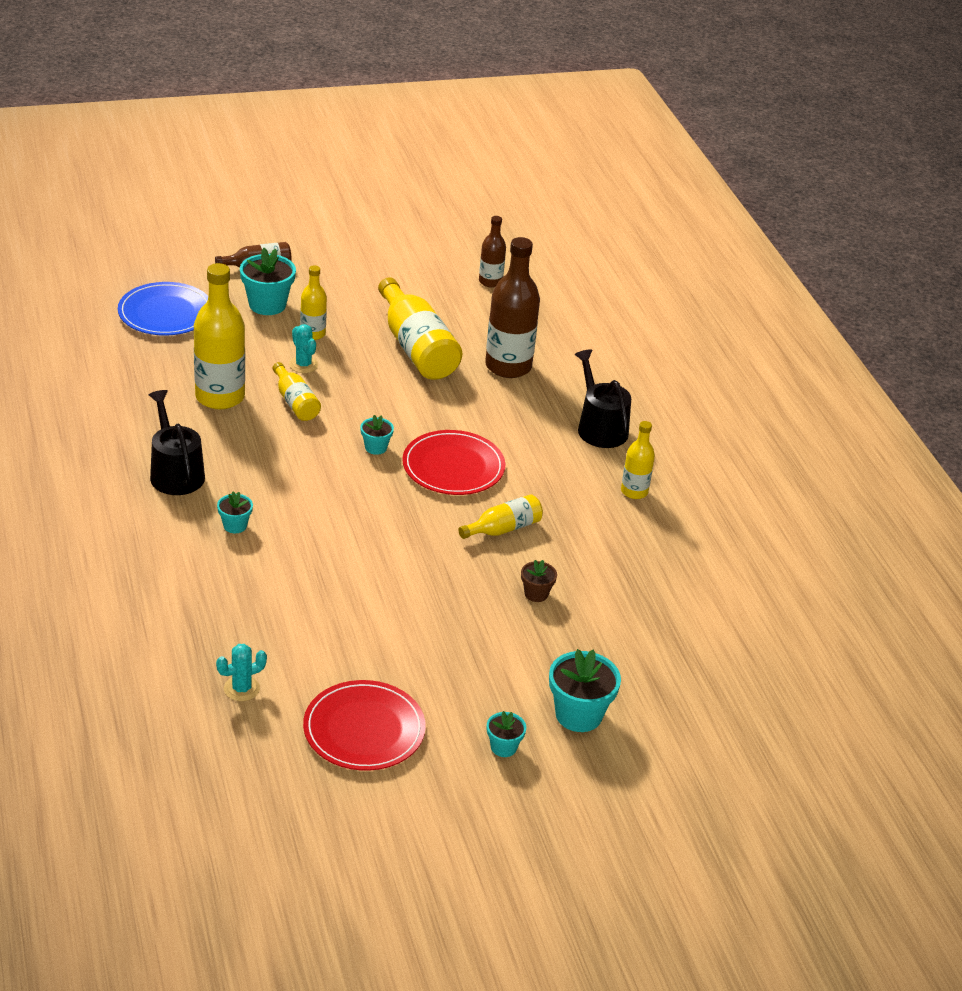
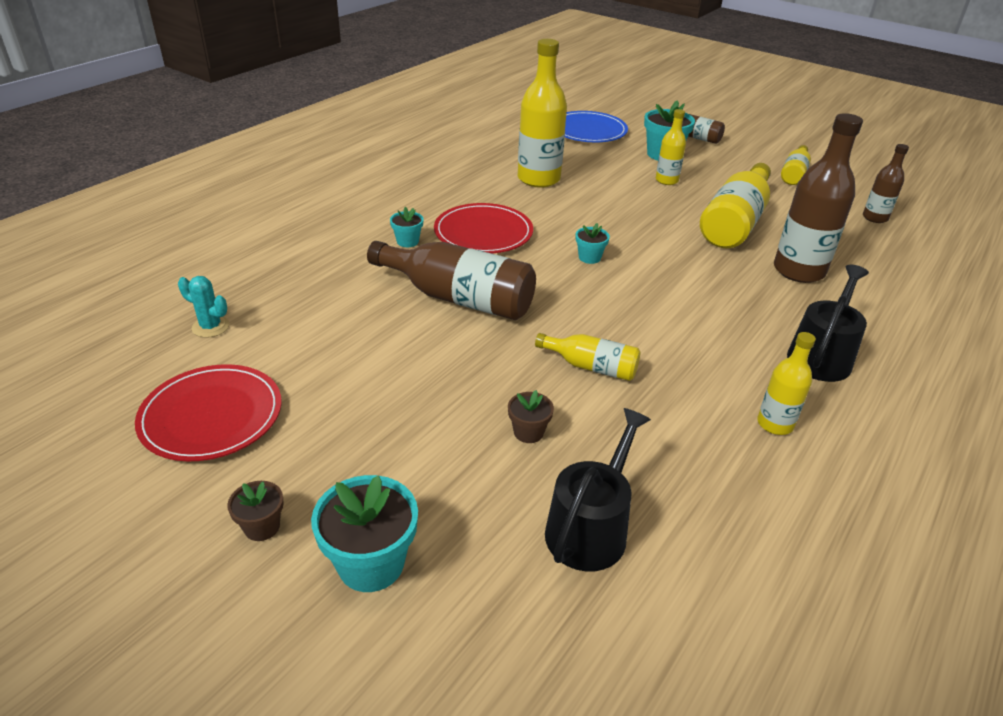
camera: 55 degrees right, 0 degrees up
black watering can [149,390,205,495] -> black watering can moved to [545,408,651,571]
yellow bottle [272,362,321,421] -> yellow bottle moved to [781,145,811,185]
turquoise cactus [289,324,318,373] -> none
red plate [402,430,505,495] -> red plate moved to [434,203,533,254]
turquoise flower pot [487,711,526,757] -> brown flower pot [227,481,284,541]
none -> brown bottle [367,241,536,320]

